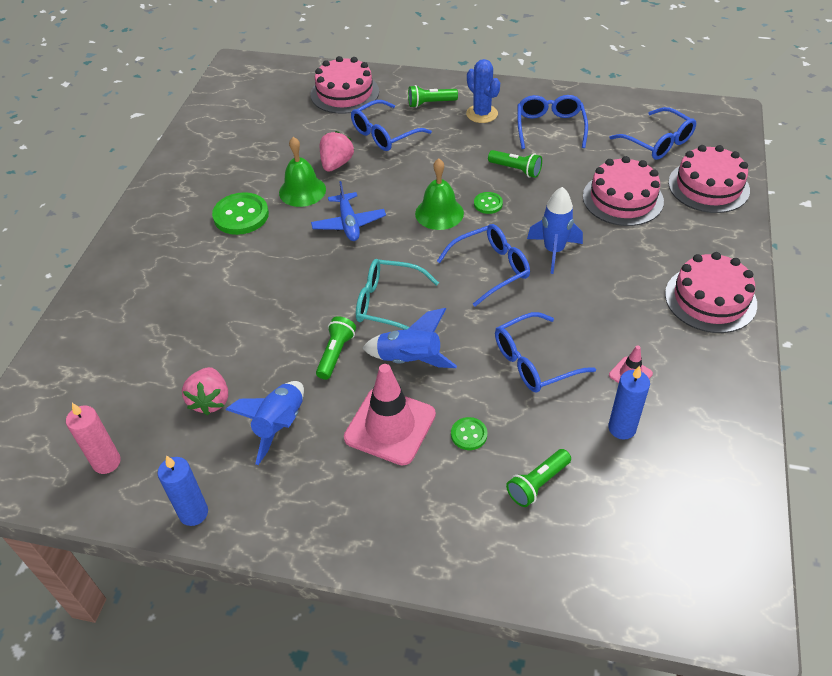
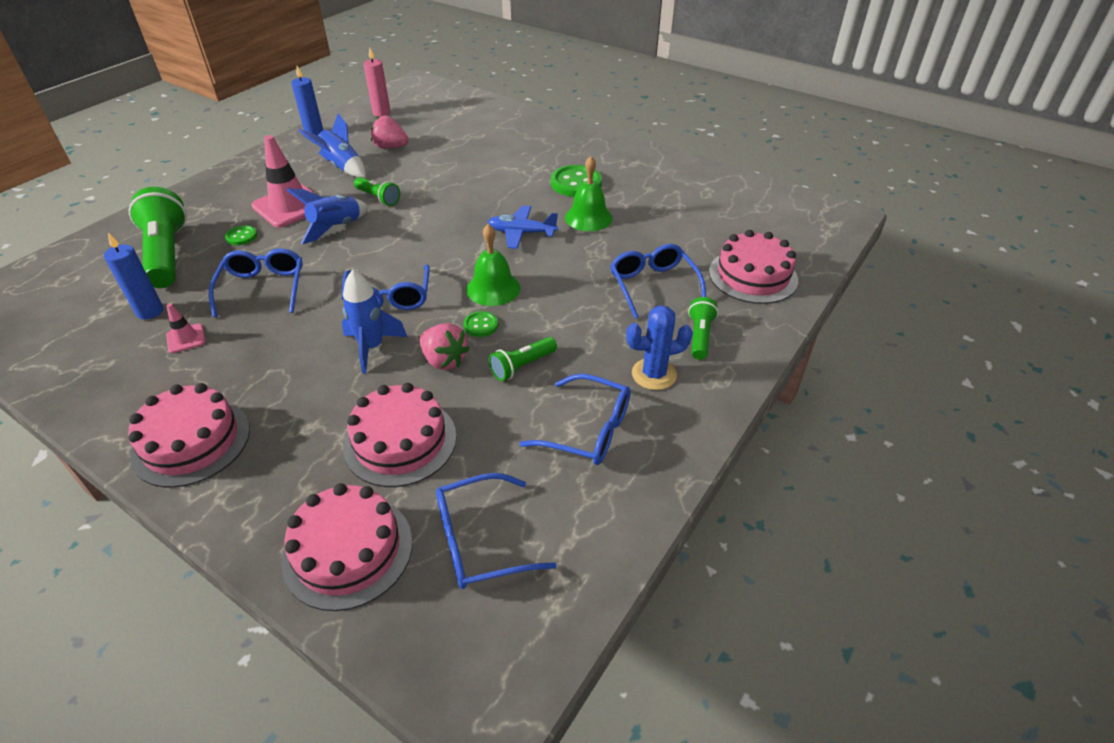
camera: 110 degrees right, 5 degrees down
pink strawberry [320,131,354,172] -> pink strawberry moved to [420,323,470,370]
turquoise glasses [356,259,439,330] -> none
green flashlight [506,449,571,507] -> green flashlight [129,187,187,288], size x1.97

